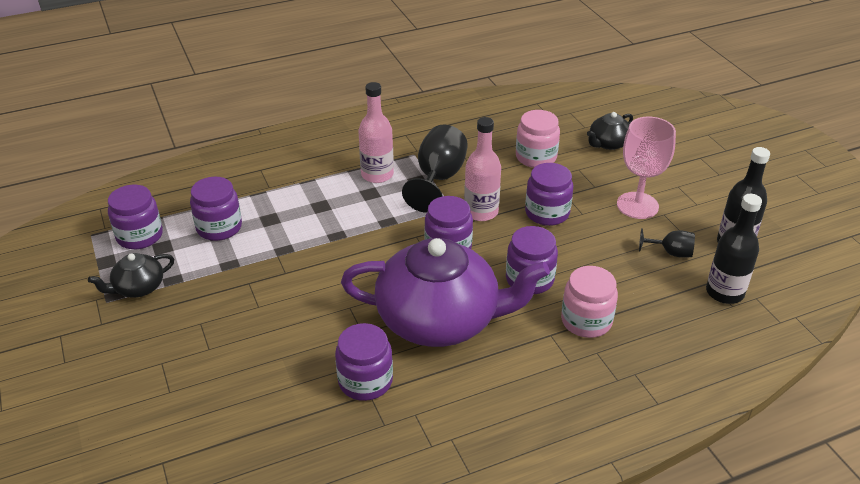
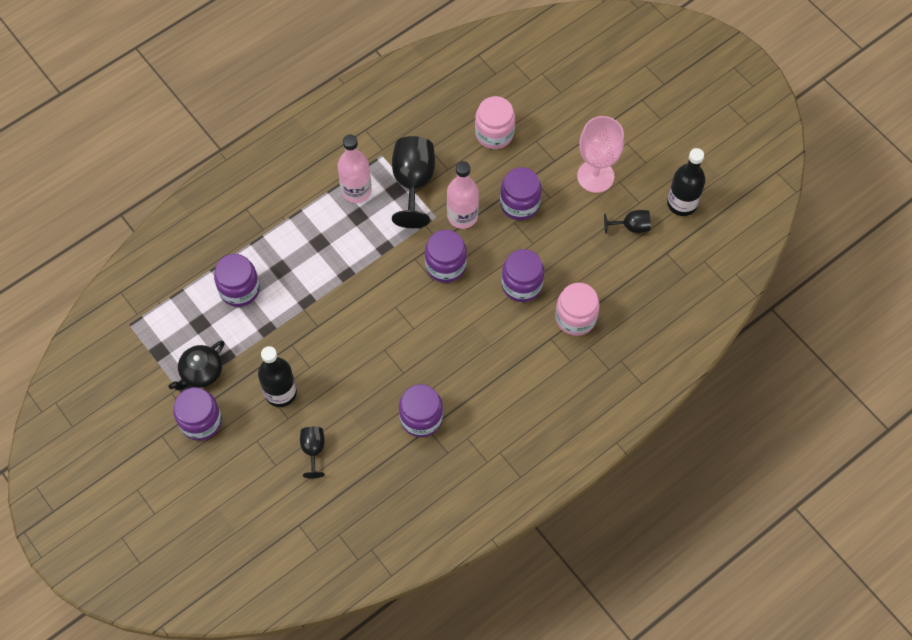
camera: 15 degrees left, 25 degrees up
purple jar [108,185,163,249] -> purple jar moved to [173,388,222,441]
purple teapot [341,238,550,347] -> none
black teapot [587,112,633,150] -> none
black bottle [706,194,762,304] -> black bottle moved to [258,346,297,407]
none -> black goblet [300,427,325,478]

